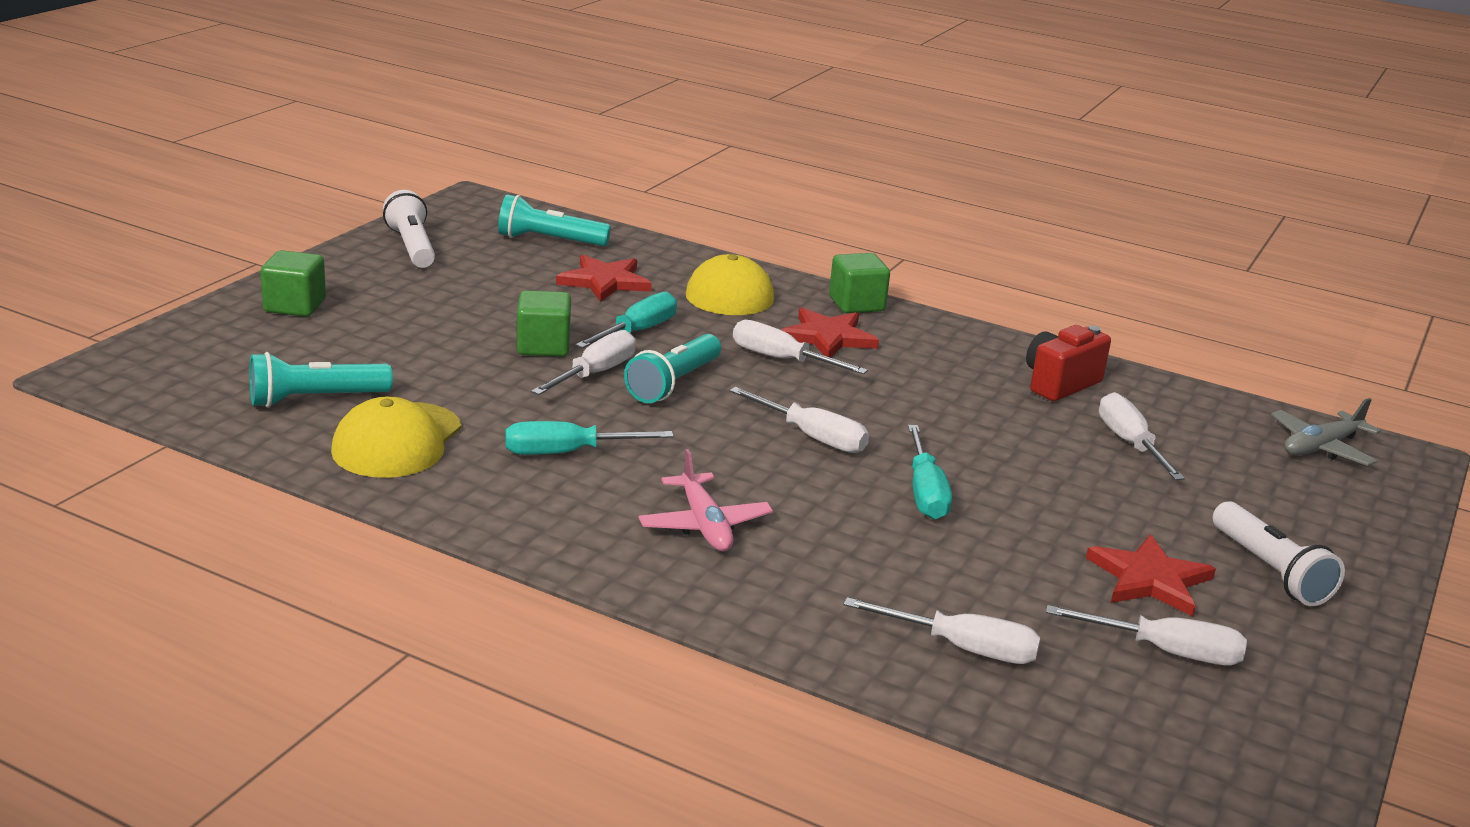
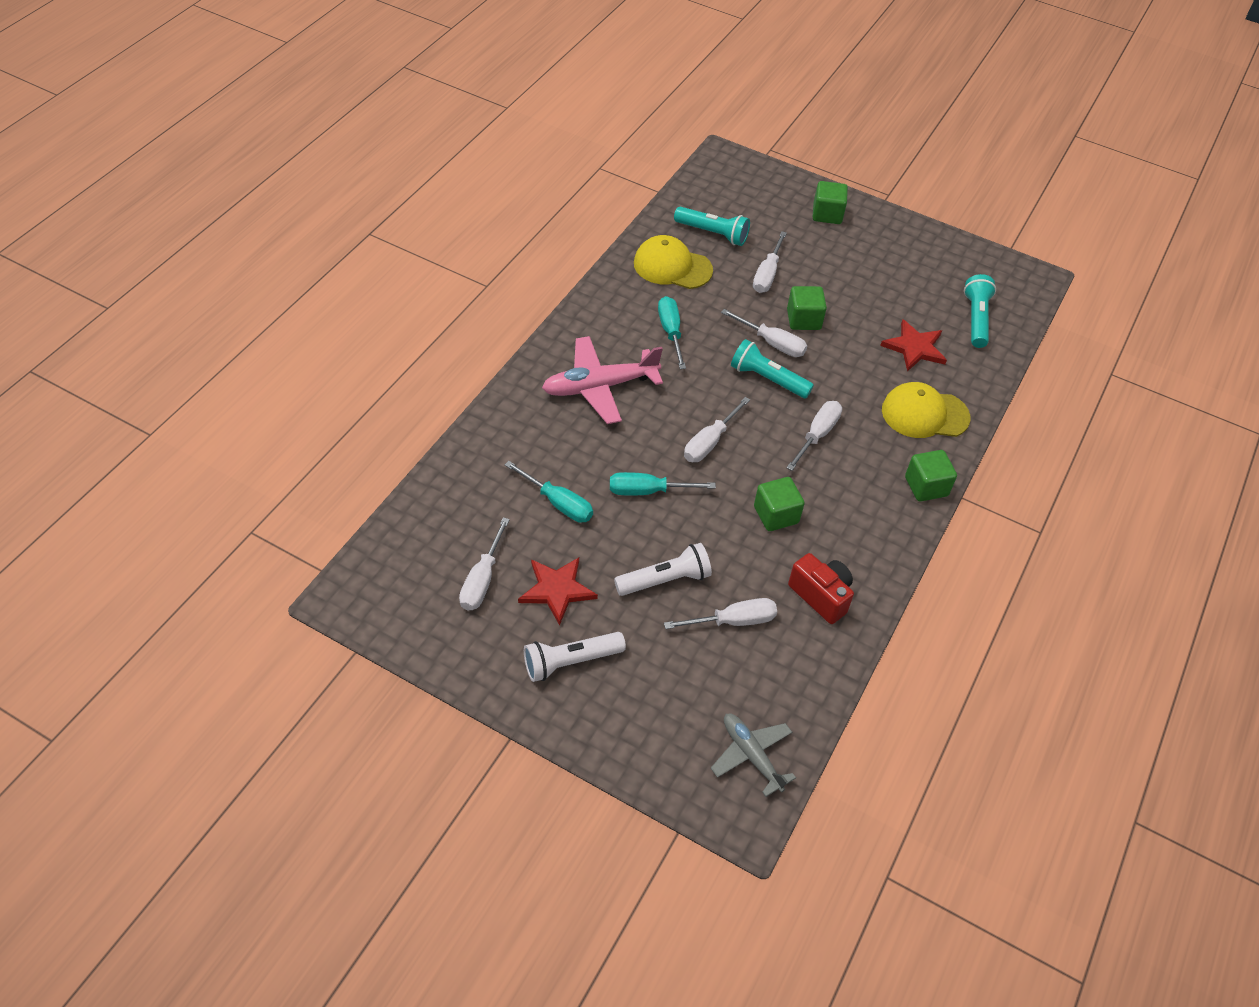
camera: 90 degrees right, 25 degrees up
turquoise flashlight [249,352,393,407] -> turquoise flashlight turned 135 degrees clockwise [674,207,750,246]
white flashlight [383,190,435,268] -> white flashlight moved to [614,543,712,596]
turquoise screwdriver [575,292,677,348] -> turquoise screwdriver moved to [505,461,593,523]
pink plane [639,449,773,551] -> pink plane [542,336,663,424], size x1.56
red star [781,308,879,358] -> none
white screwdriver [844,597,1041,664] -> white screwdriver moved to [753,231,787,293]
none -> green cube [754,477,805,531]

